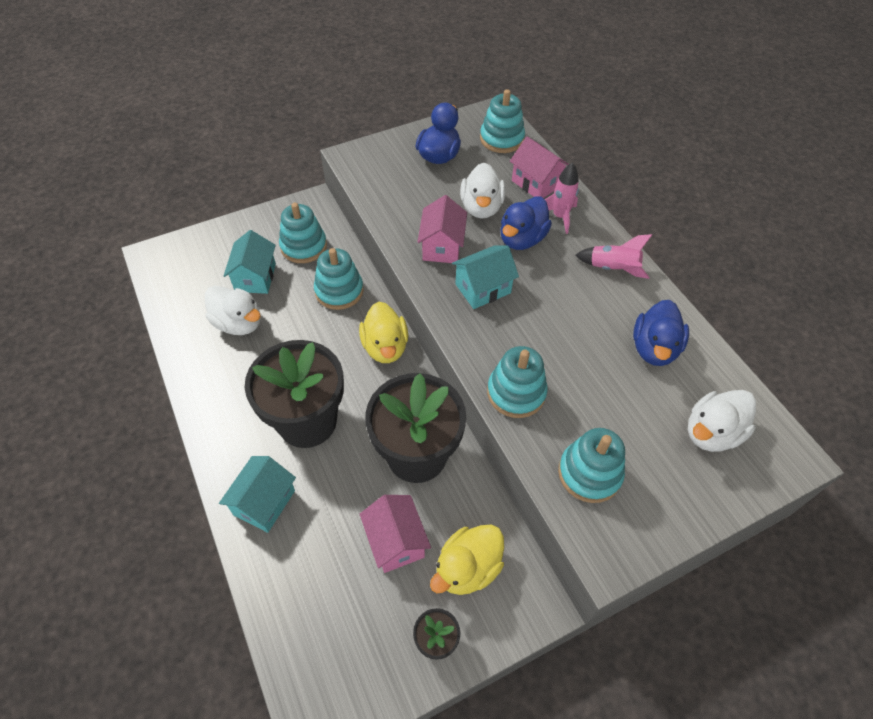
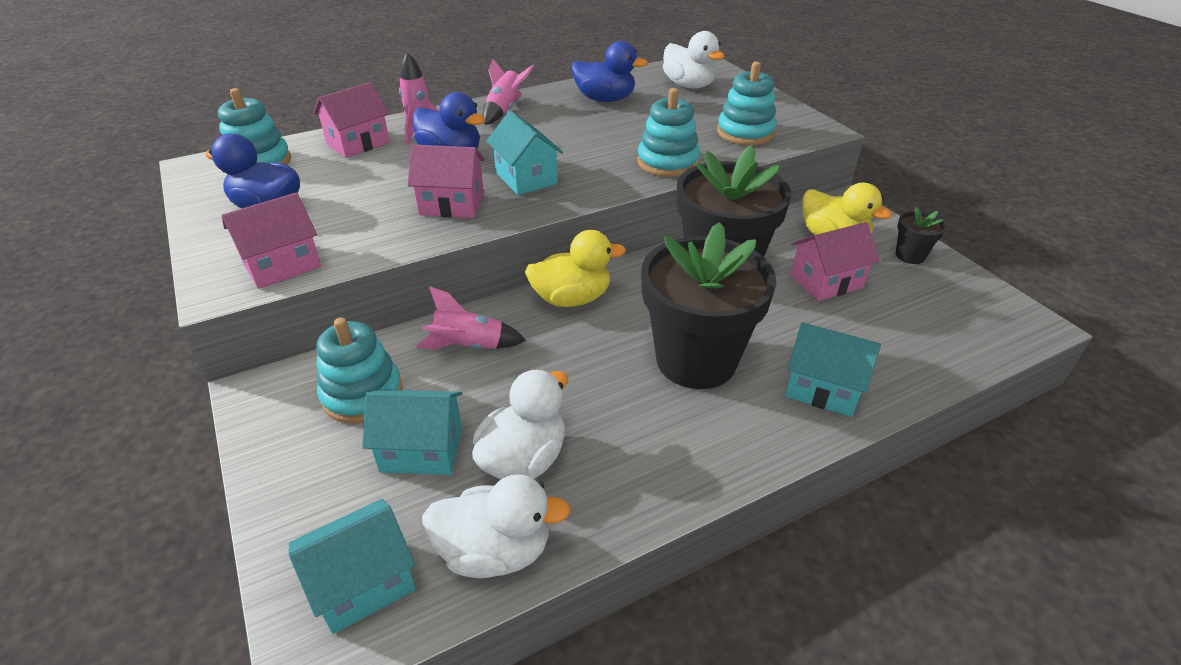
camera: 90 degrees left, 15 degrees down
turquoise stacking toy [314,248,364,310] -> pink rocket [416,286,526,349]
white duck [460,163,506,219] -> white duck moved to [422,474,571,578]
none -> pink house [221,192,322,289]
none -> turquoise house [289,499,416,634]

